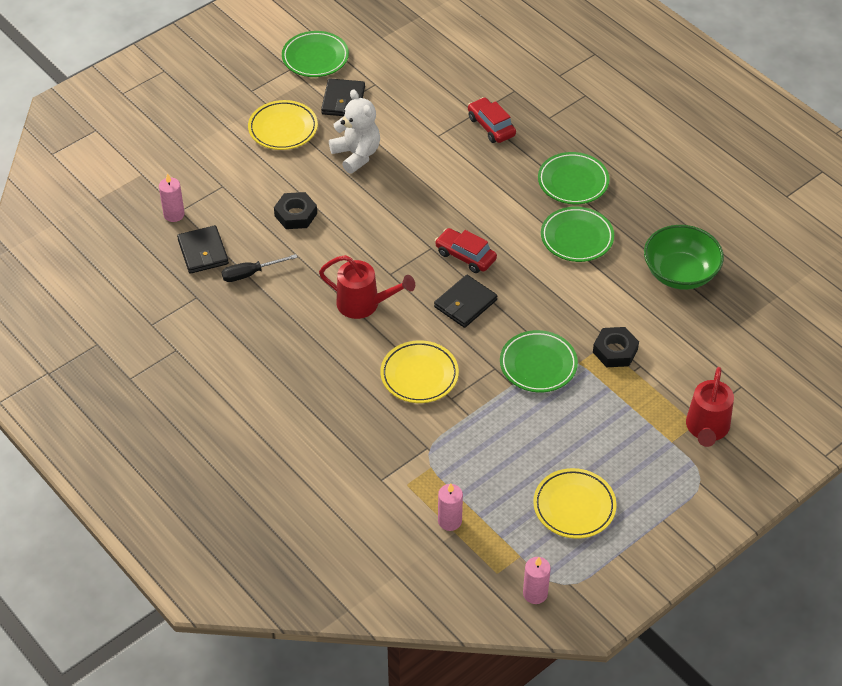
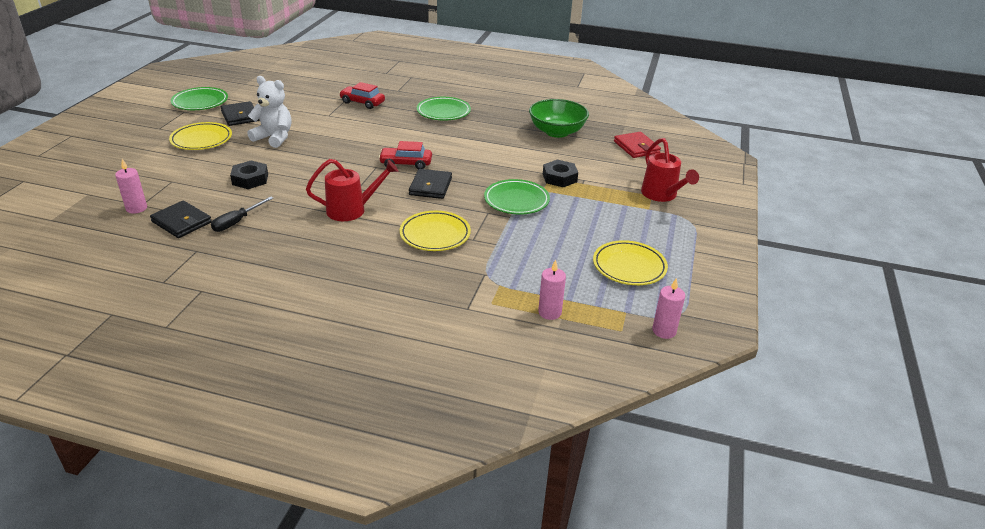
camera: 35 degrees left, 15 degrees down
green plate [541,207,614,262] -> none
none -> red wallet [614,132,661,158]

